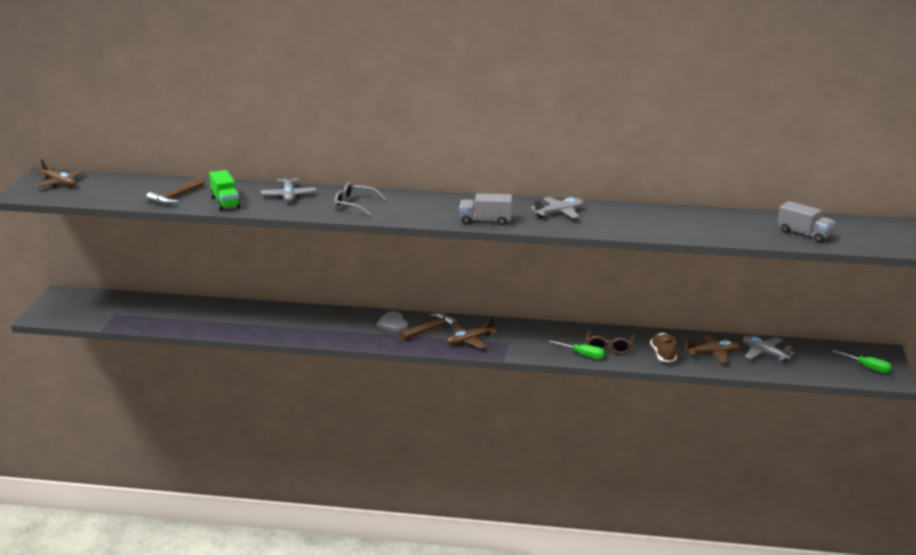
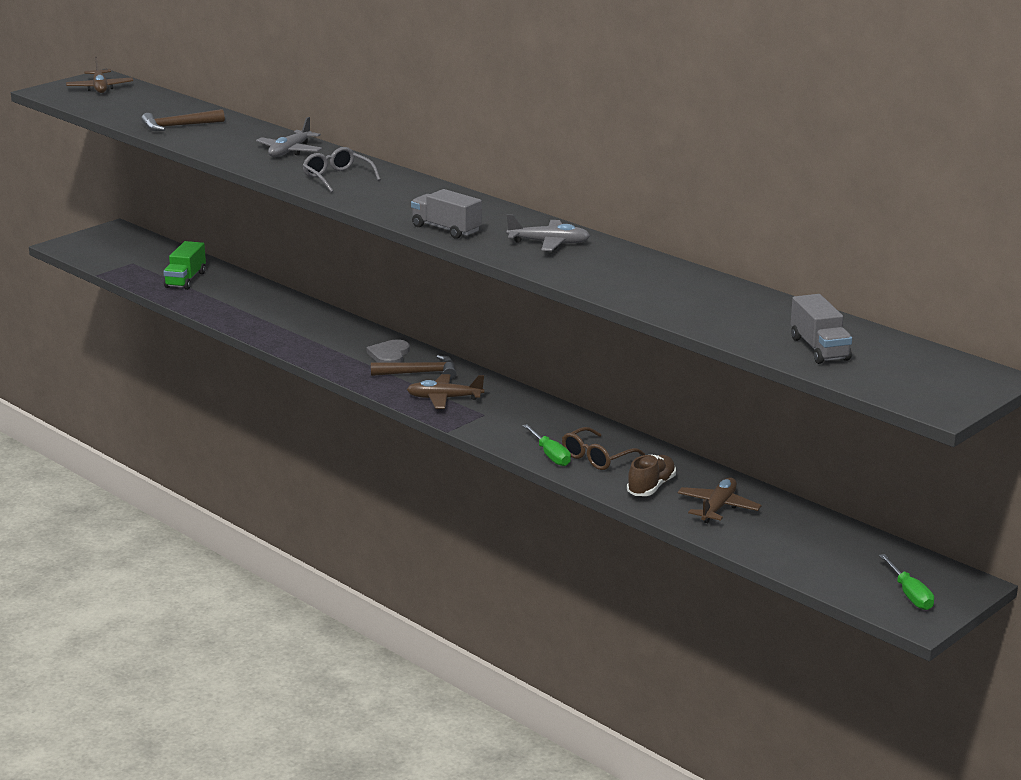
camera: 35 degrees right, 0 degrees up
green truck [209,170,241,211] -> green truck moved to [163,241,206,290]
brown plane [685,335,740,363] -> brown plane turned 90 degrees counterclockwise [678,477,762,523]
grey plane [742,336,795,362] -> none

